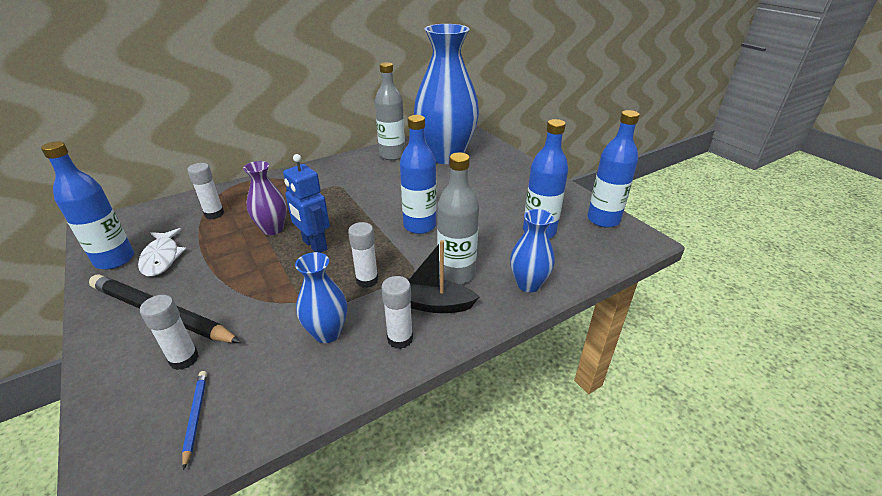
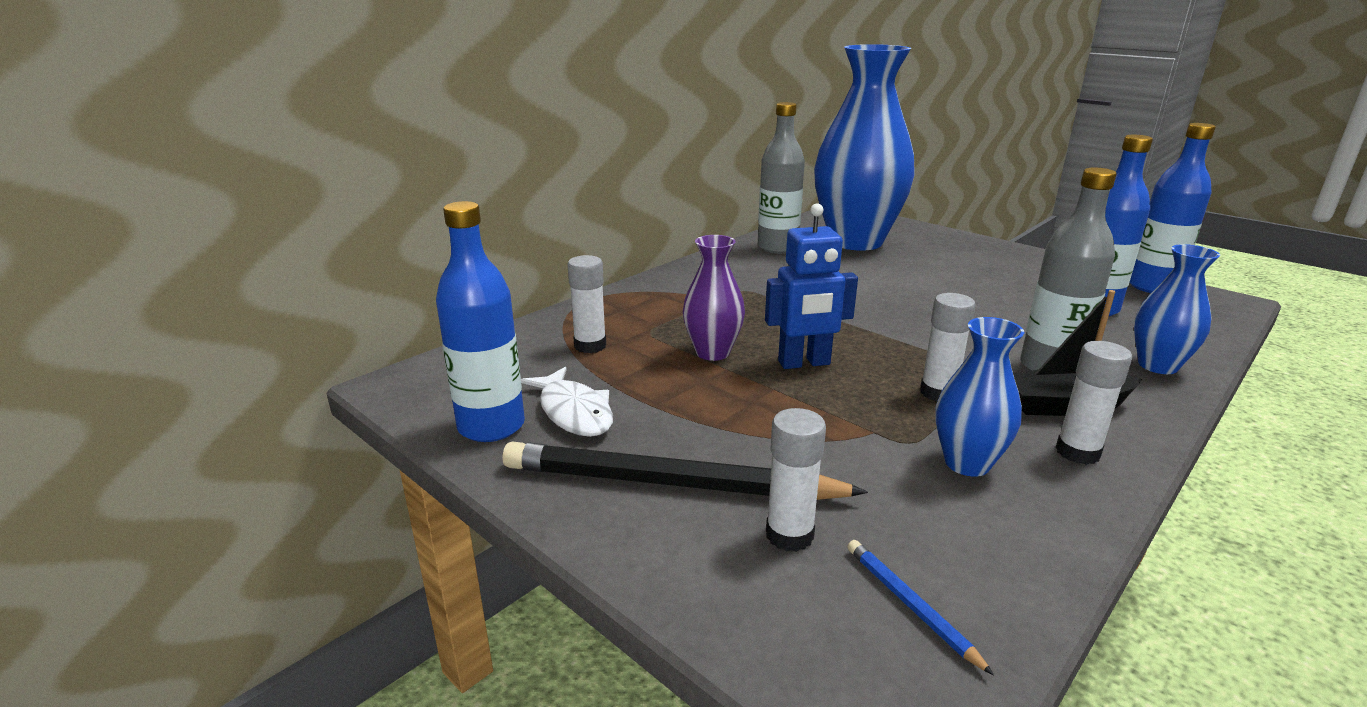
camera: 15 degrees left, 10 degrees down
blue robot [283,154,330,253] -> blue robot turned 45 degrees counterclockwise [765,203,858,369]
blue bottle [400,115,437,234] -> none

